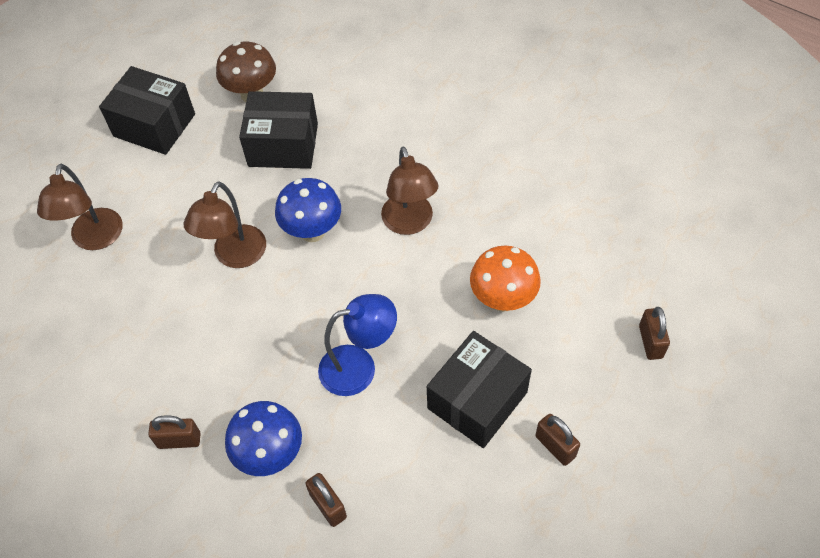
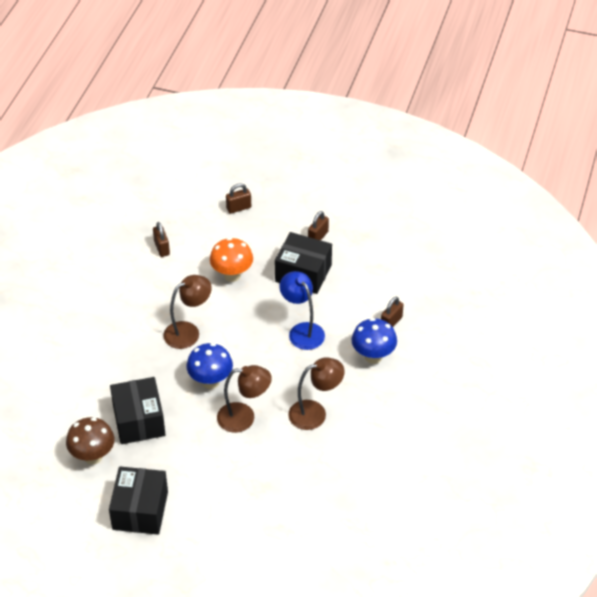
camera: 110 degrees left, 10 degrees down
brown lamp [37,164,123,250] -> brown lamp moved to [288,357,344,430]
brown padlock [148,415,201,449] -> brown padlock moved to [153,222,170,257]

